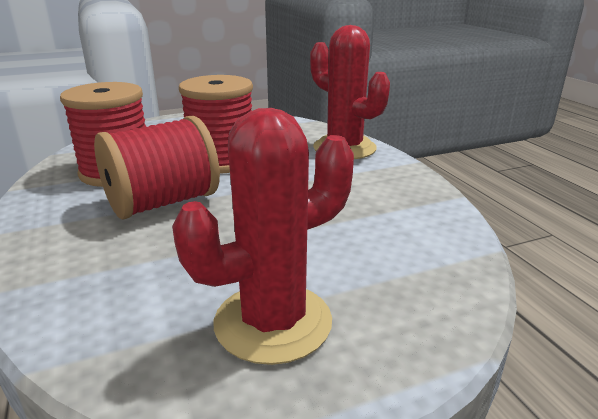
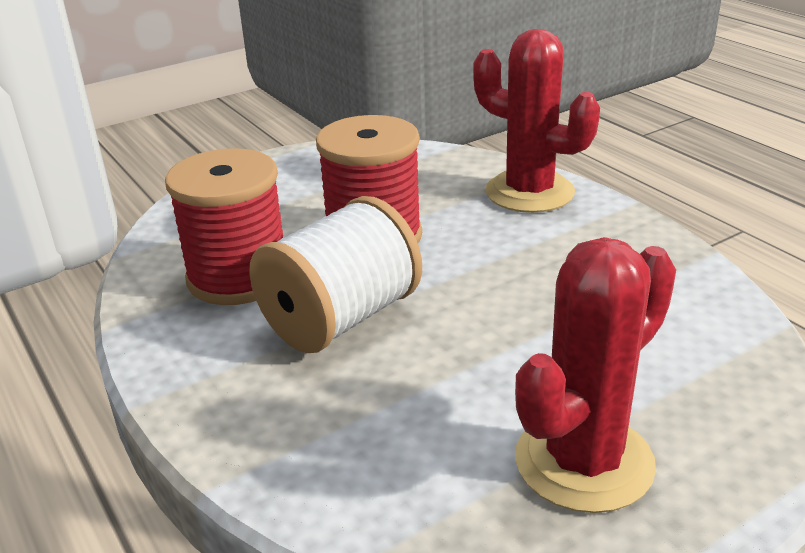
camera: 10 degrees left, 5 degrees up
red spool [94,116,220,219] -> white spool [249,196,422,353]

